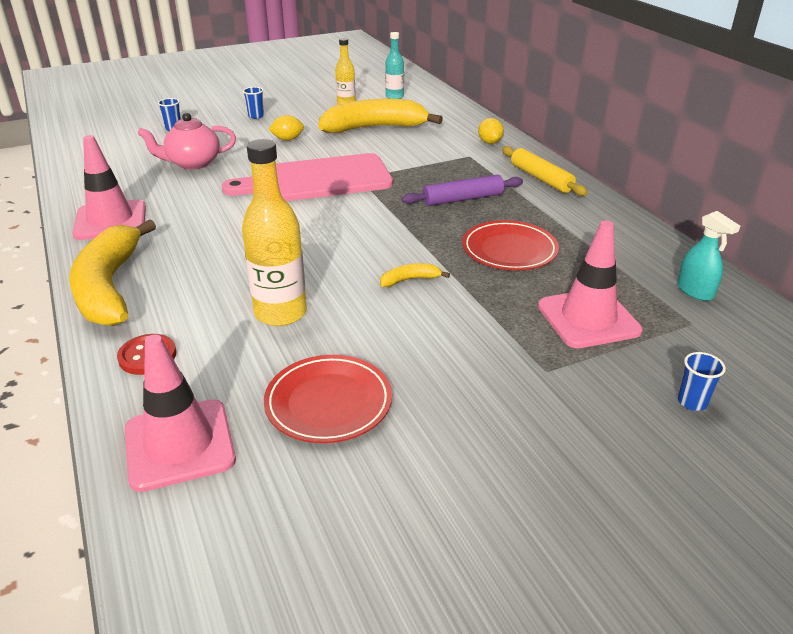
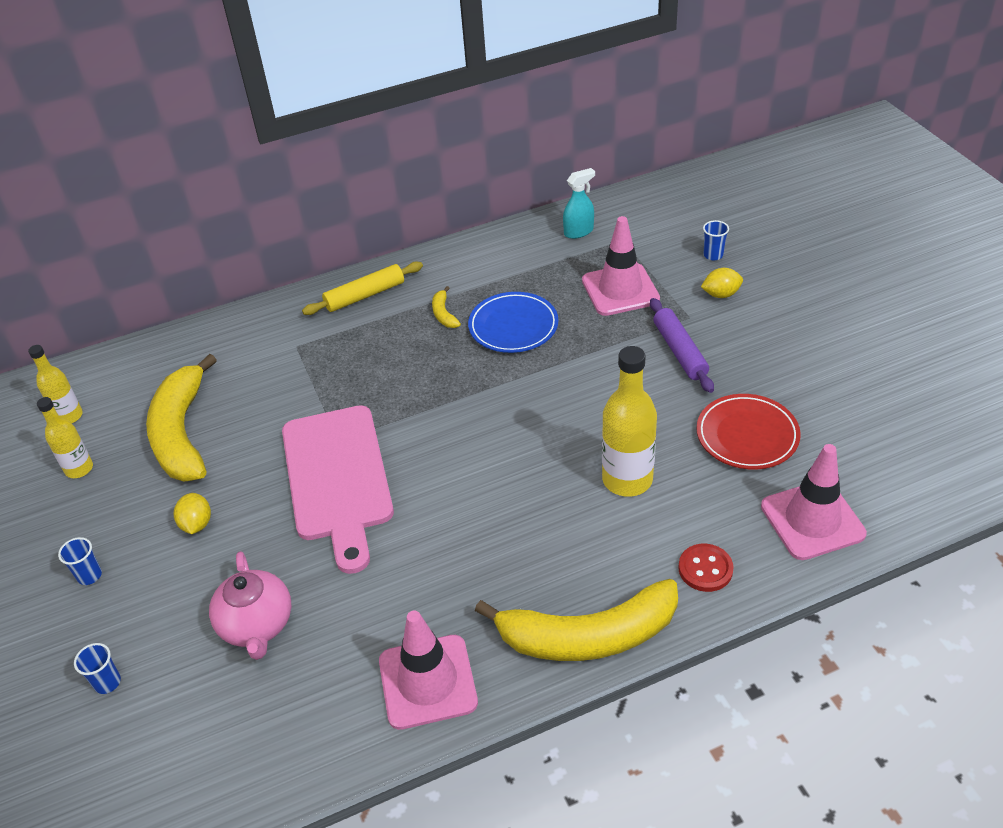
camera: 85 degrees left, 10 degrees up
yellow banana [380,263,450,287] -> yellow banana moved to [432,286,461,328]
turquoise bottle [385,32,404,99] -> yellow bottle [28,345,83,423]
purple rolling pin [402,175,523,206] -> purple rolling pin moved to [650,298,714,393]
red plate [462,220,559,270] -> blue plate [468,292,558,353]
yellow lemon [478,118,504,144] -> yellow lemon moved to [701,268,743,298]

